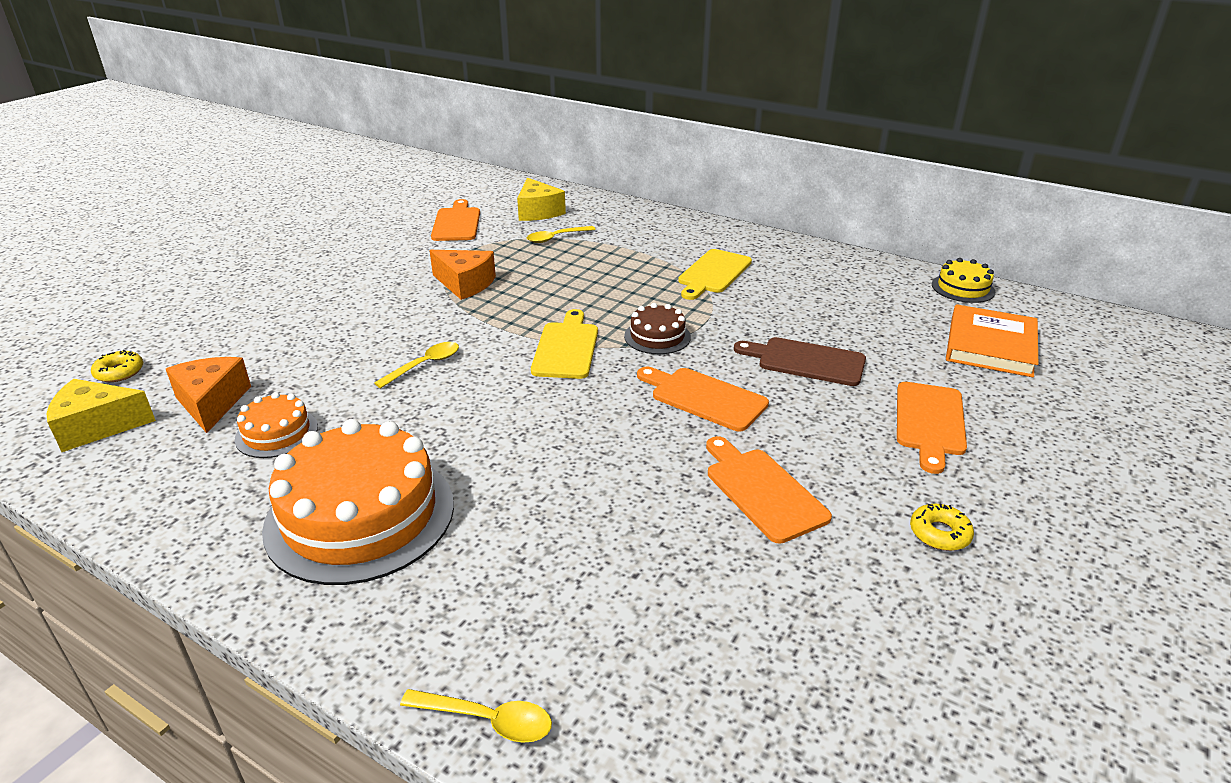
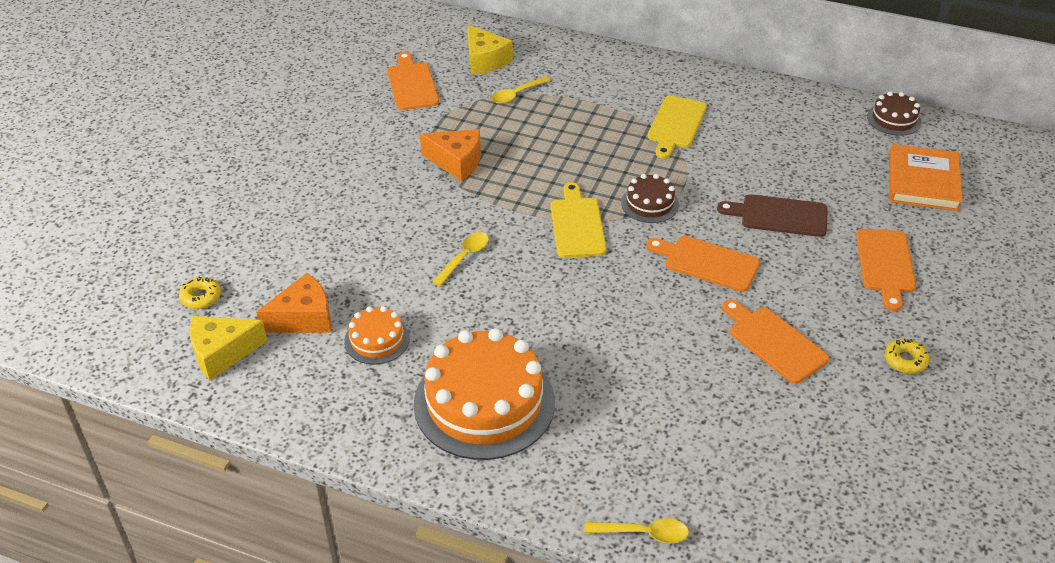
camera: 10 degrees left, 10 degrees up
orange cheese [166,357,251,433] -> orange cheese turned 90 degrees clockwise [256,273,331,333]
yellow cake [932,258,995,303] -> brown cake [867,92,922,136]

